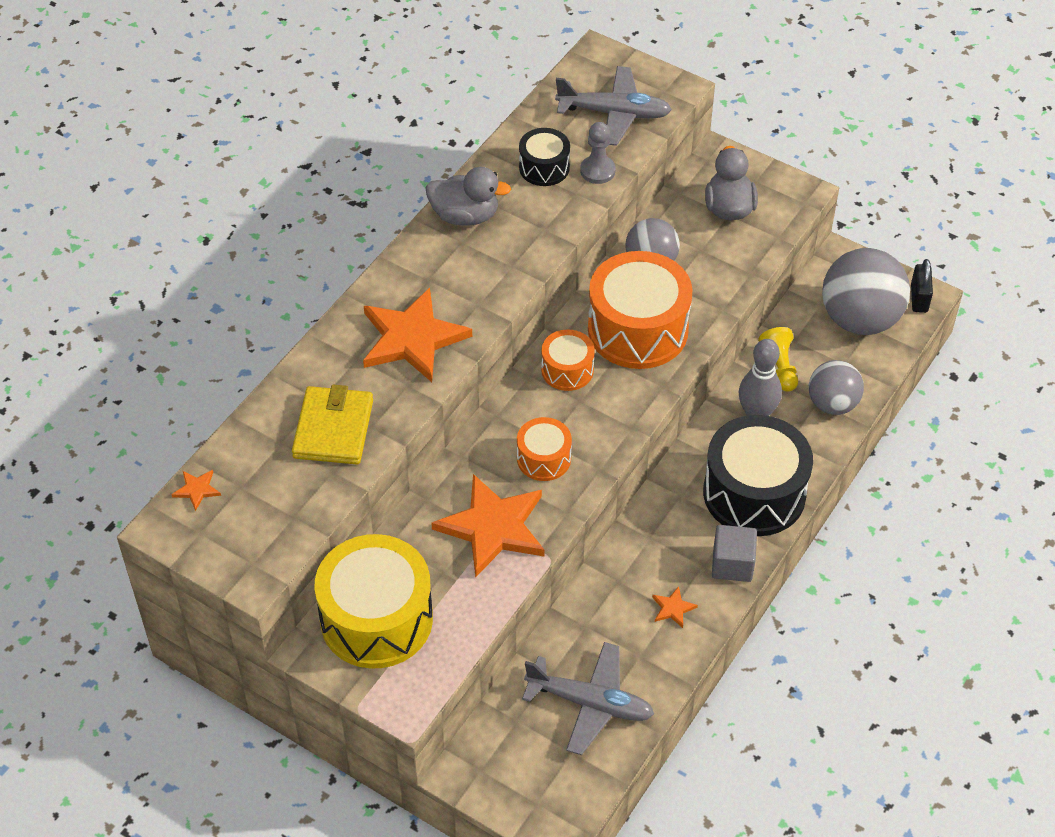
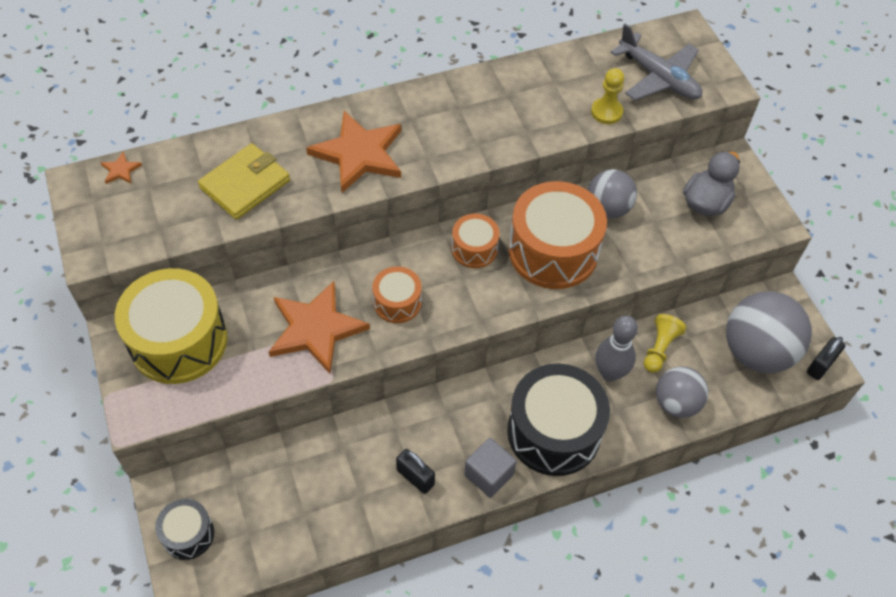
camera: 35 degrees right, 5 degrees up
grey duck [426,167,511,226] -> none
black drum [519,128,570,186] -> black drum moved to [155,499,214,560]
grey plane [522,642,654,755] -> none
grey pawn [580,122,616,184] -> yellow pawn [591,68,624,124]
orange star [652,586,698,628] -> black padlock [396,449,435,494]

